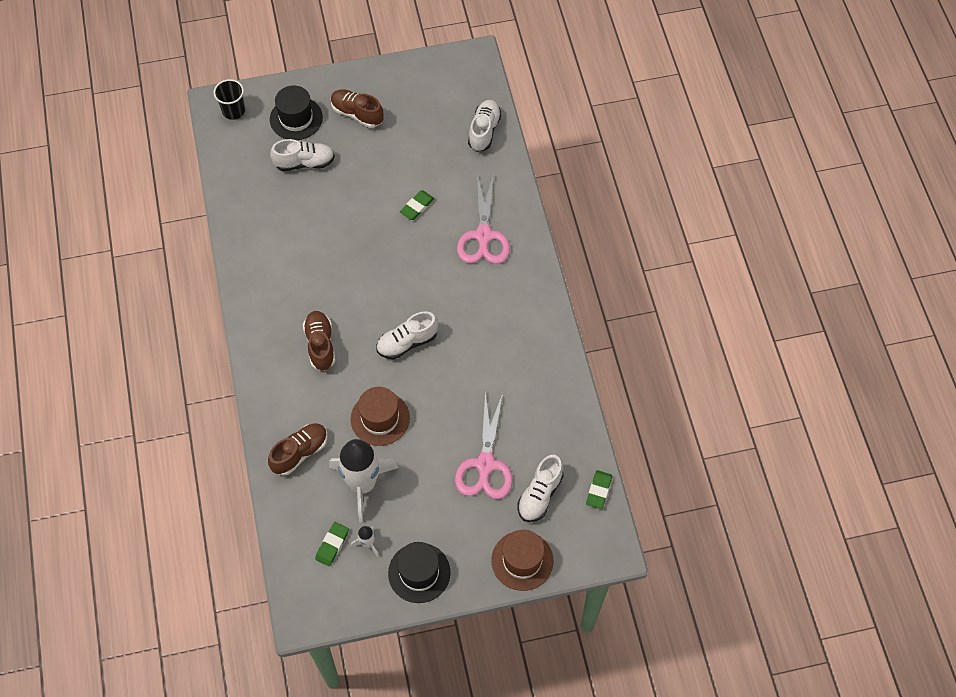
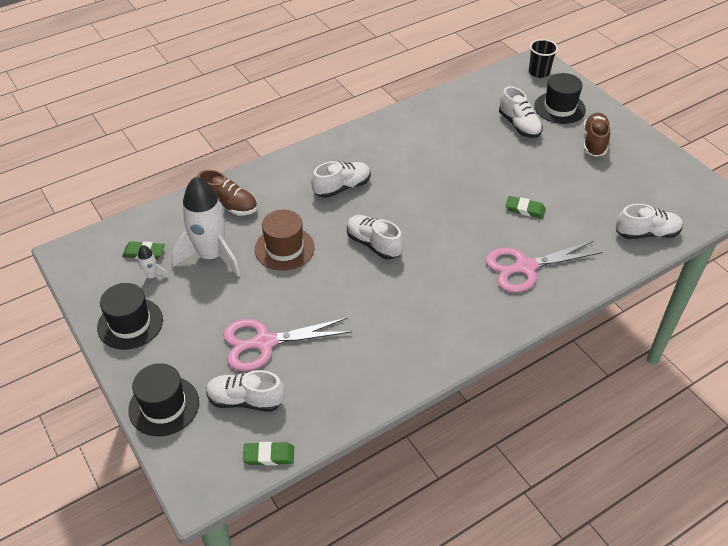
camera: 70 degrees right, 15 degrees down
brown shoe [303,311,335,371] -> white shoe [311,161,371,198]
brown hat [491,530,554,591] -> black hat [128,363,199,436]

